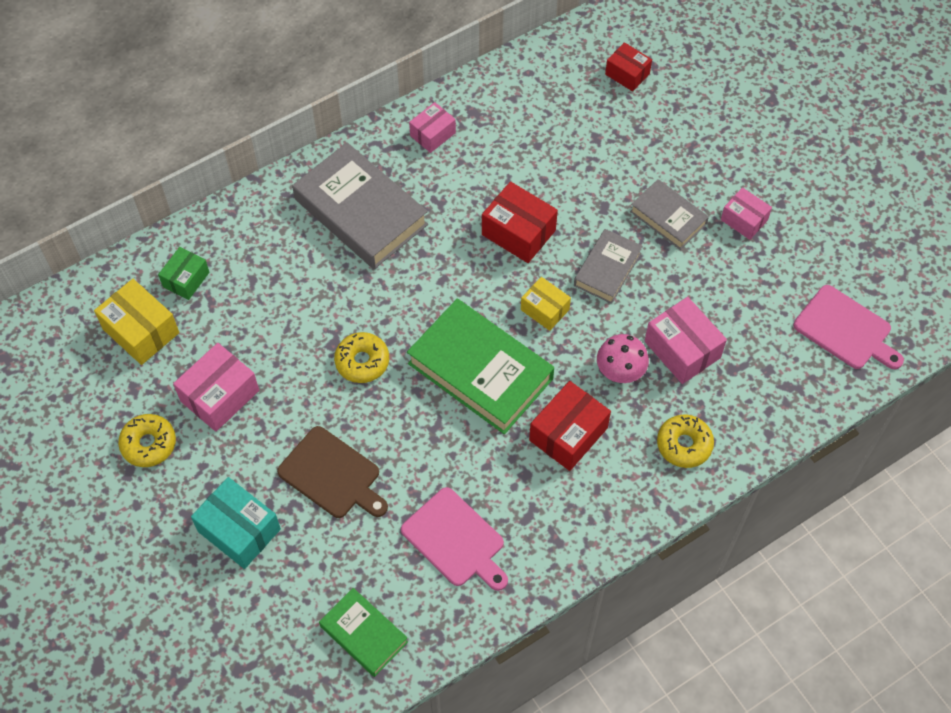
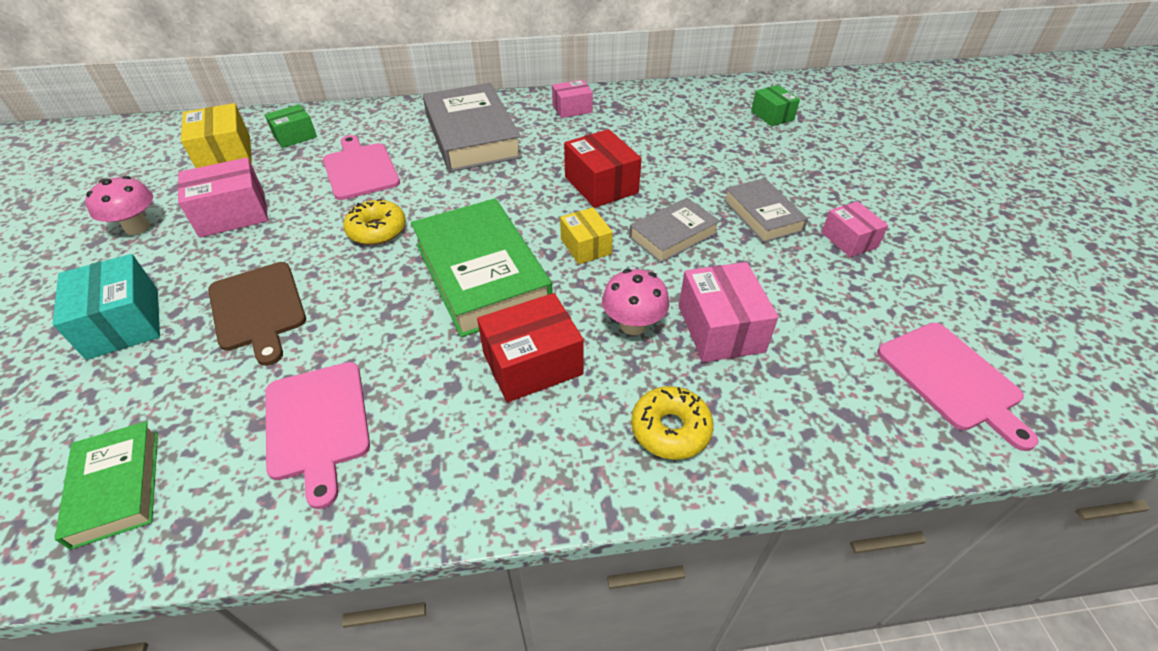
camera: 25 degrees right, 15 degrees down
yellow donut [118,414,176,467] -> pink mushroom [85,176,153,235]
red box [605,42,652,92] -> green box [751,85,800,126]
none -> pink cutting board [323,135,400,200]

